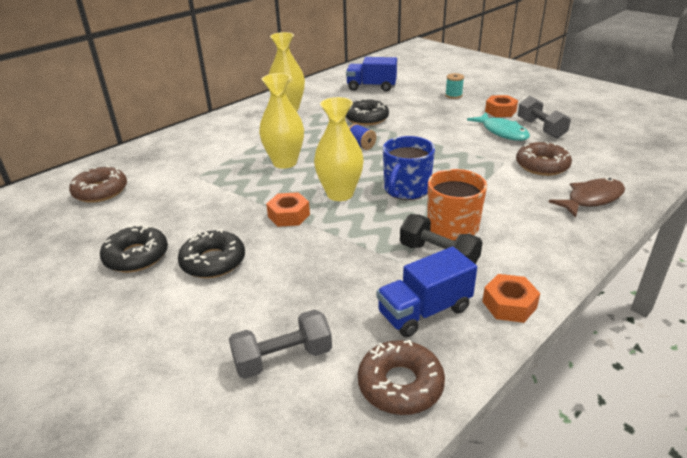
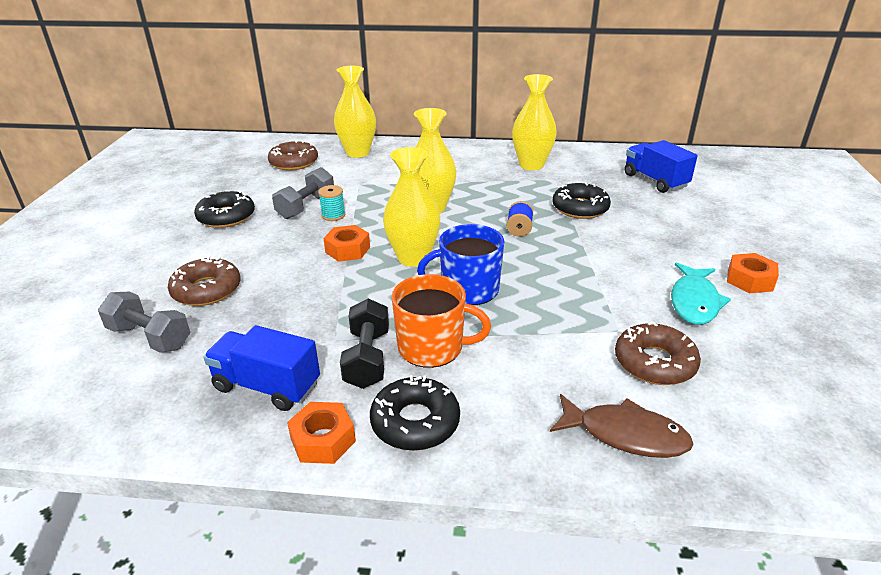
camera: 50 degrees right, 0 degrees up
black donut [178,229,245,278] -> black donut moved to [370,375,460,451]
brown donut [358,340,445,415] -> brown donut moved to [168,256,240,306]
turquoise spool [445,73,464,99] -> turquoise spool moved to [318,185,345,221]
grey dumbbell [518,96,571,139] -> grey dumbbell moved to [272,167,334,219]
none -> yellow vase [334,66,376,158]

